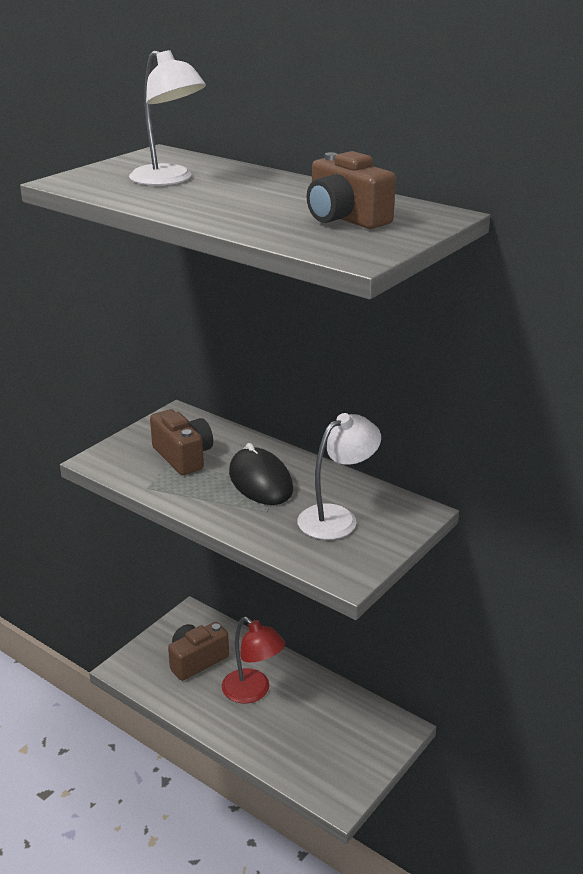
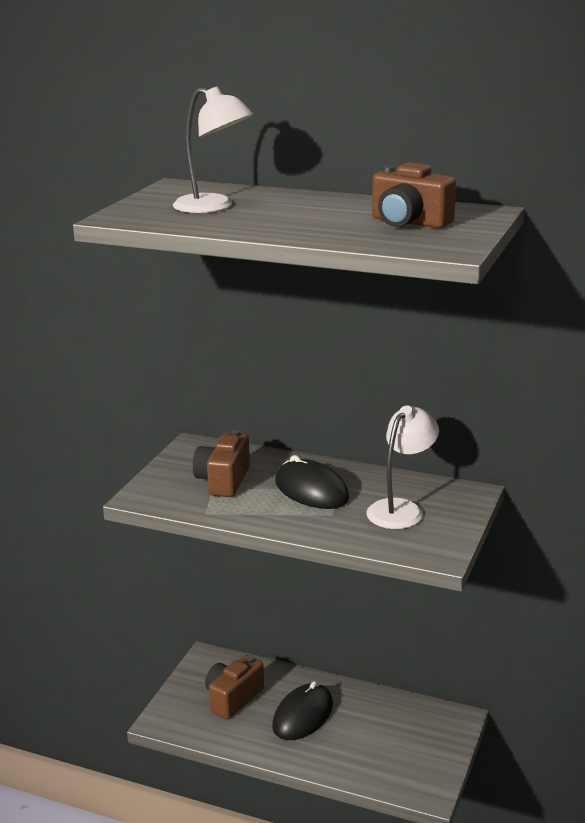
camera: 15 degrees left, 5 degrees down
brown camera [150,409,213,475] -> brown camera turned 120 degrees counterclockwise [193,430,250,497]
red lamp [222,617,285,704] -> black mouse [272,681,333,740]

